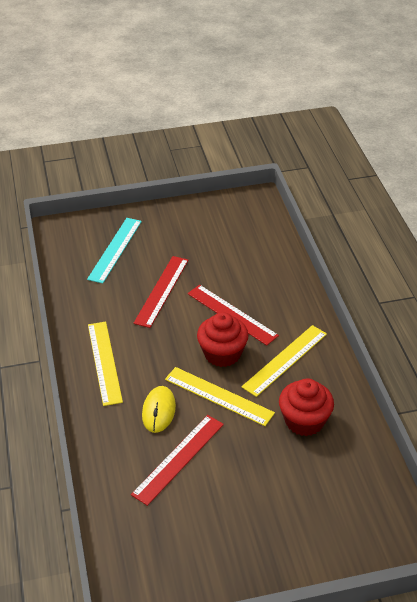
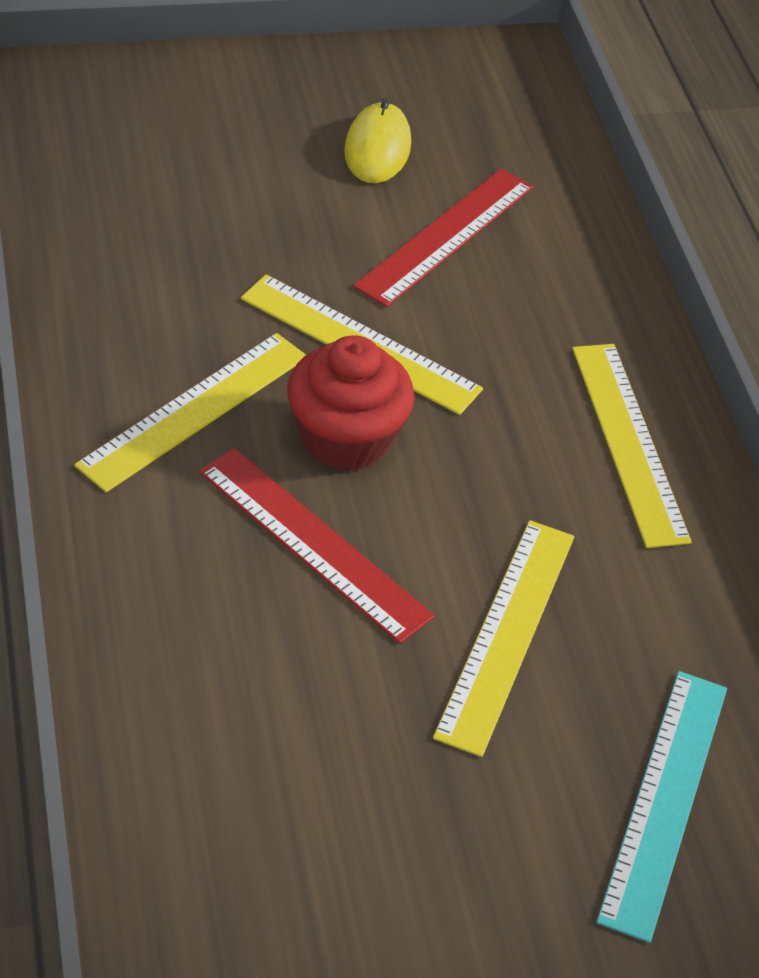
camera: 175 degrees right, 5 degrees up
red ruler [133,256,189,328] -> yellow ruler [433,520,574,757]
yellow mouse [142,386,176,433] -> yellow mouse moved to [344,98,411,183]
red cupcake [279,378,334,436] -> none

